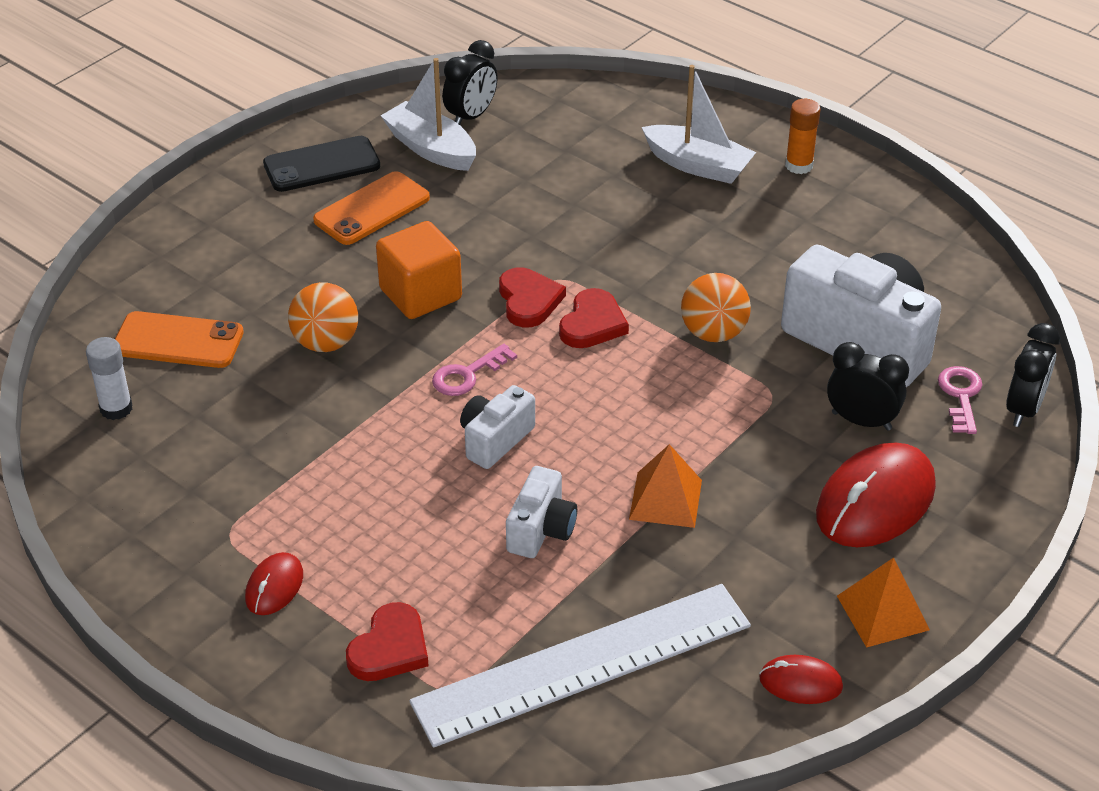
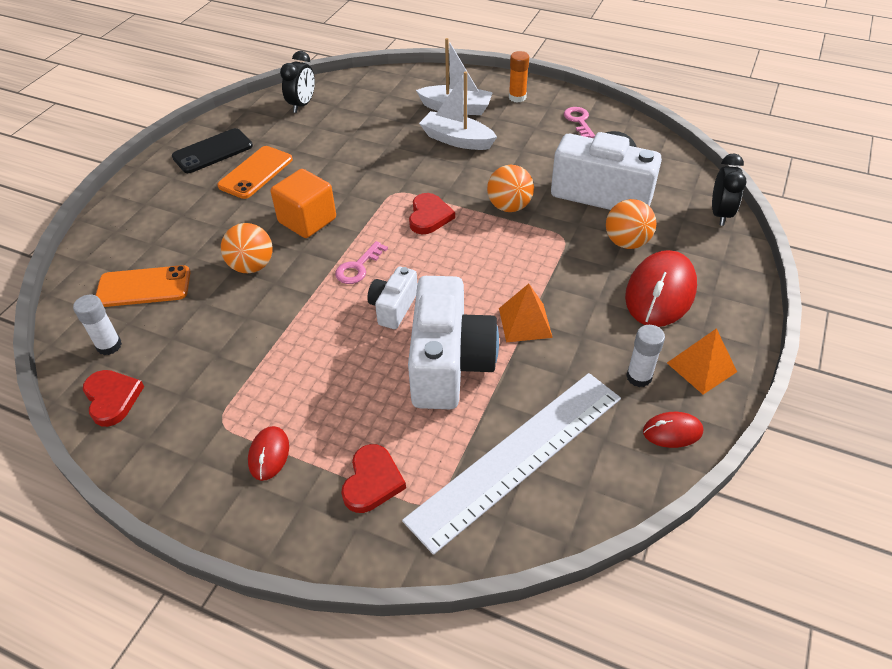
camera: 15 degrees left, 5 degrees up
white boat [381,58,476,171] -> white boat moved to [419,71,497,150]
red heart [499,267,566,327] -> red heart moved to [83,370,144,427]
white camera [506,466,577,558] -> white camera [408,276,499,409], size x1.96
black clock [827,342,909,431] -> orange ball [606,199,656,249]
pink key [938,366,983,434] -> pink key moved to [564,107,595,138]
none -> white glue stick [626,325,665,387]

